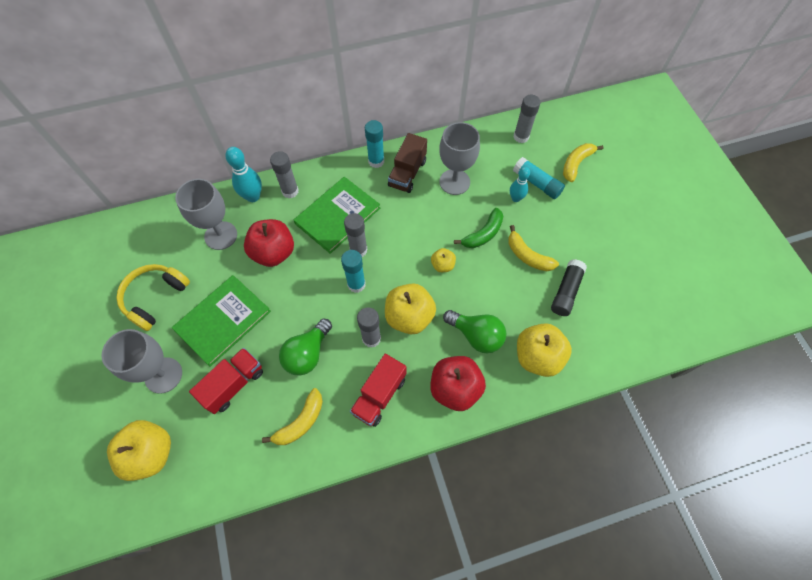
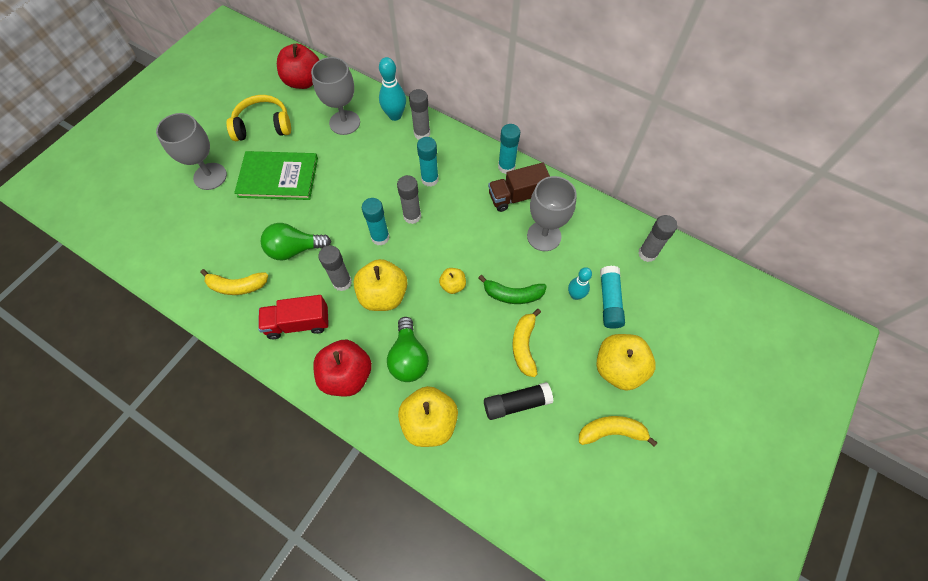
camera: 50 degrees right, 0 degrees up
yellow apple [107,420,171,481] -> yellow apple moved to [596,334,656,391]
red truck [189,348,263,414] -> none
red apple [244,219,294,267] -> red apple moved to [277,44,319,89]
green book [294,177,380,254] -> turquoise glue stick [417,137,439,187]
yellow banana [563,143,604,182] -> yellow banana moved to [579,416,657,447]

